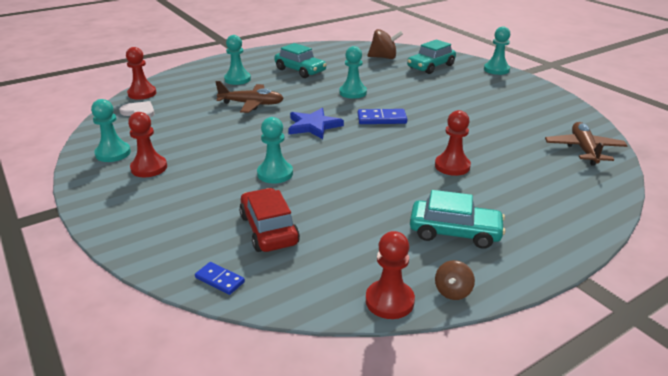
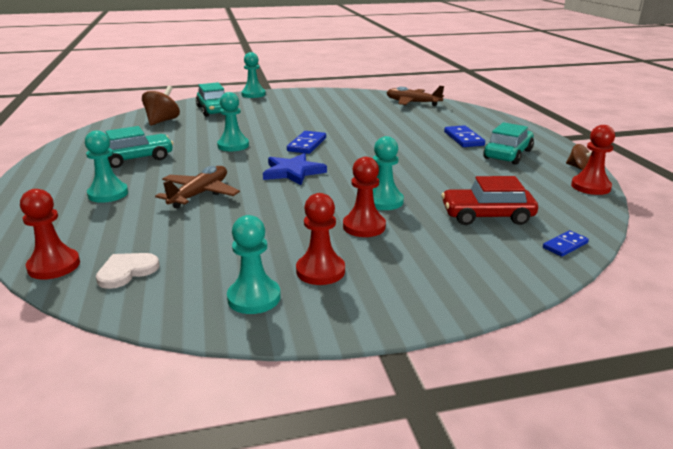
camera: 70 degrees left, 5 degrees down
red pawn [435,110,471,176] -> red pawn moved to [343,157,386,237]
none -> blue domino [444,125,485,147]

